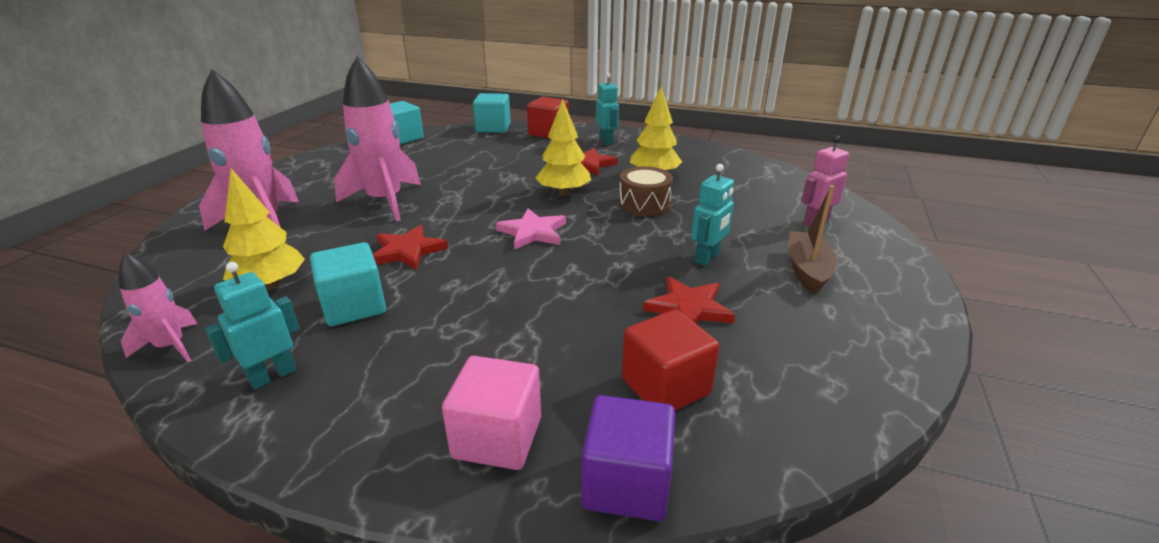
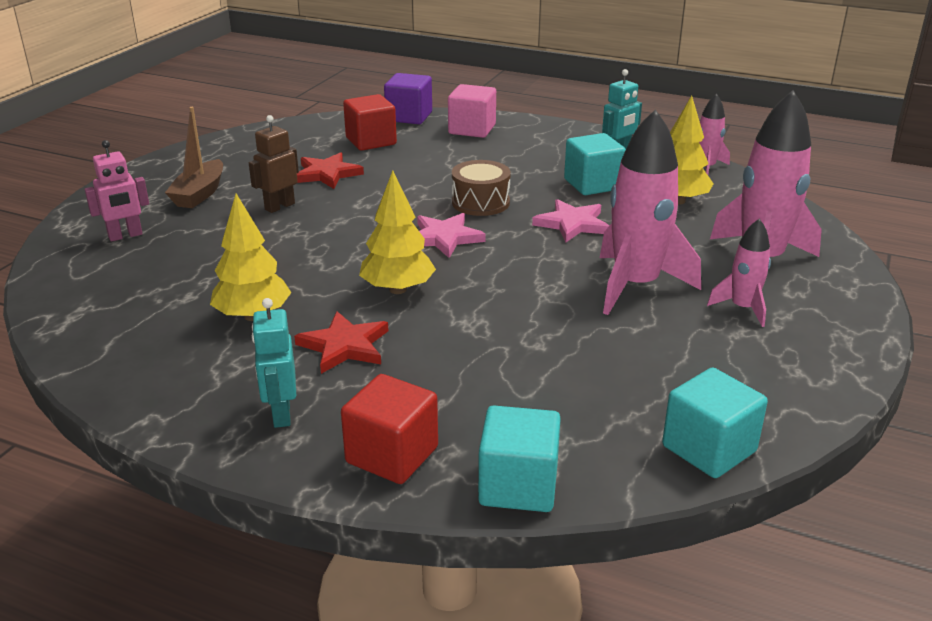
camera: 175 degrees left, 0 degrees up
red star [373,225,448,270] -> pink star [532,199,609,243]
brown drum [619,166,673,216] -> brown drum moved to [452,160,511,216]
turquoise robot [691,164,734,266] -> brown robot [249,115,299,213]
none -> pink rocket [707,218,771,327]

